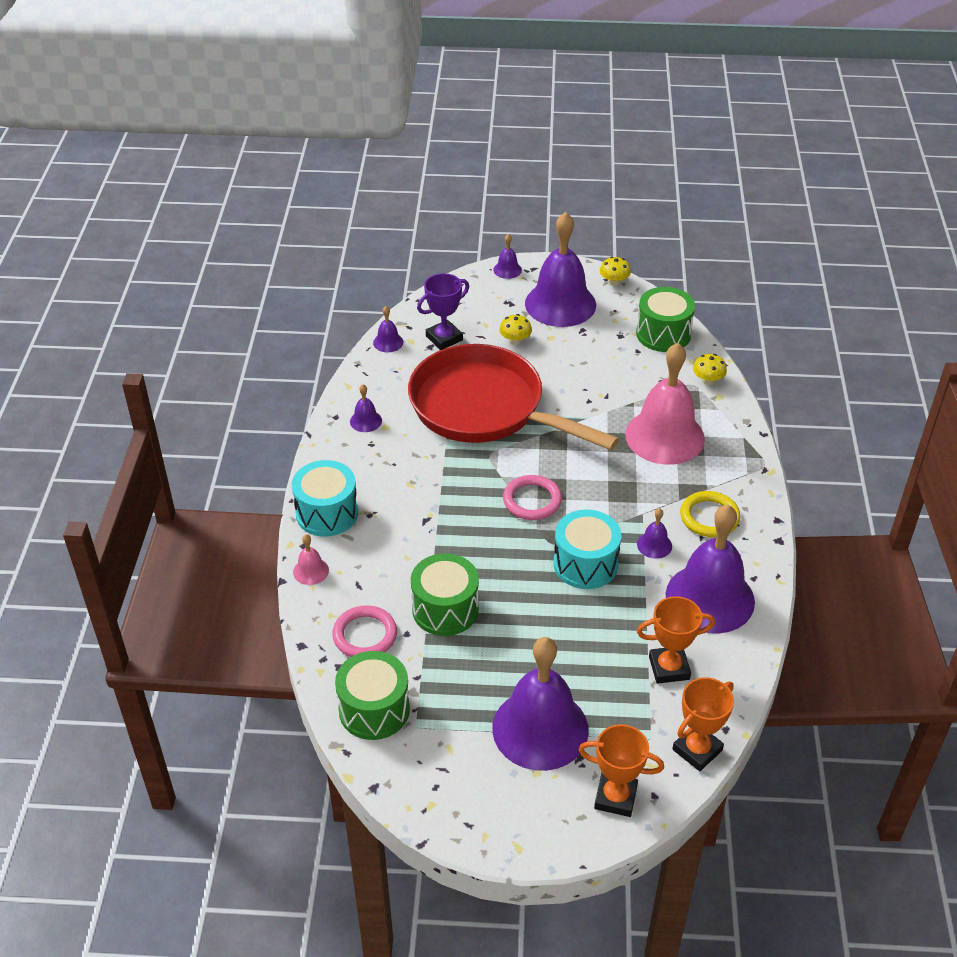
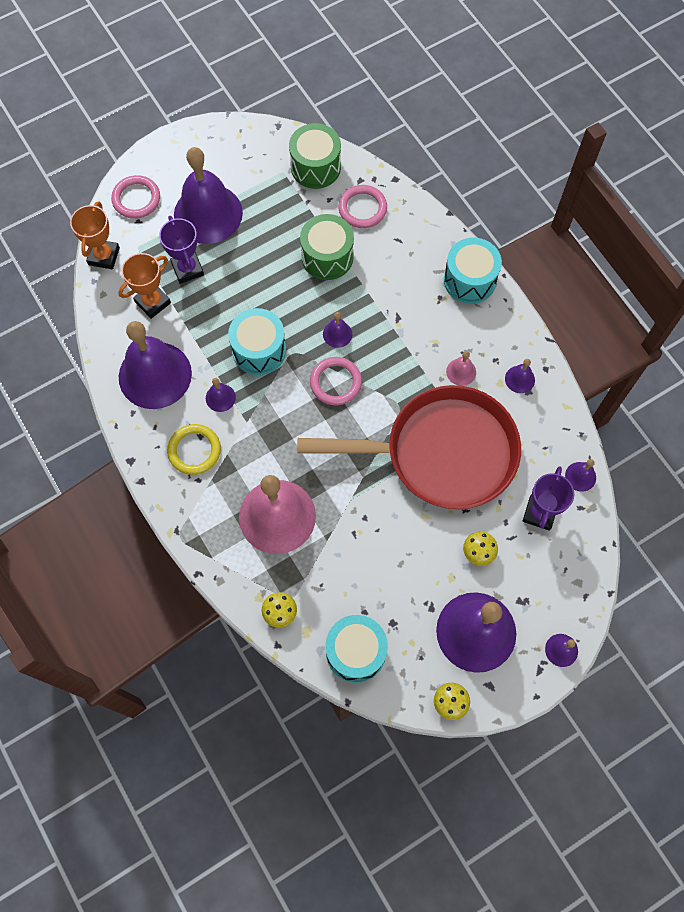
camera: 145 degrees right, 25 degrees up
pink bell [293,534,329,585] -> pink bell moved to [446,351,476,386]
orange trophy [579,724,664,817] -> pink ring [111,175,160,219]
green drum [636,287,695,352] -> turquoise drum [326,615,388,683]
none -> purple trophy [159,216,204,284]
none -> purple bell [323,312,352,348]

